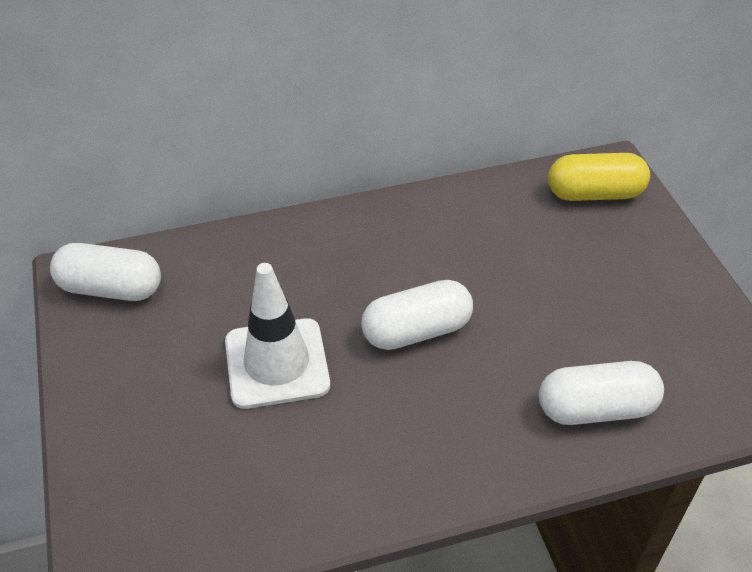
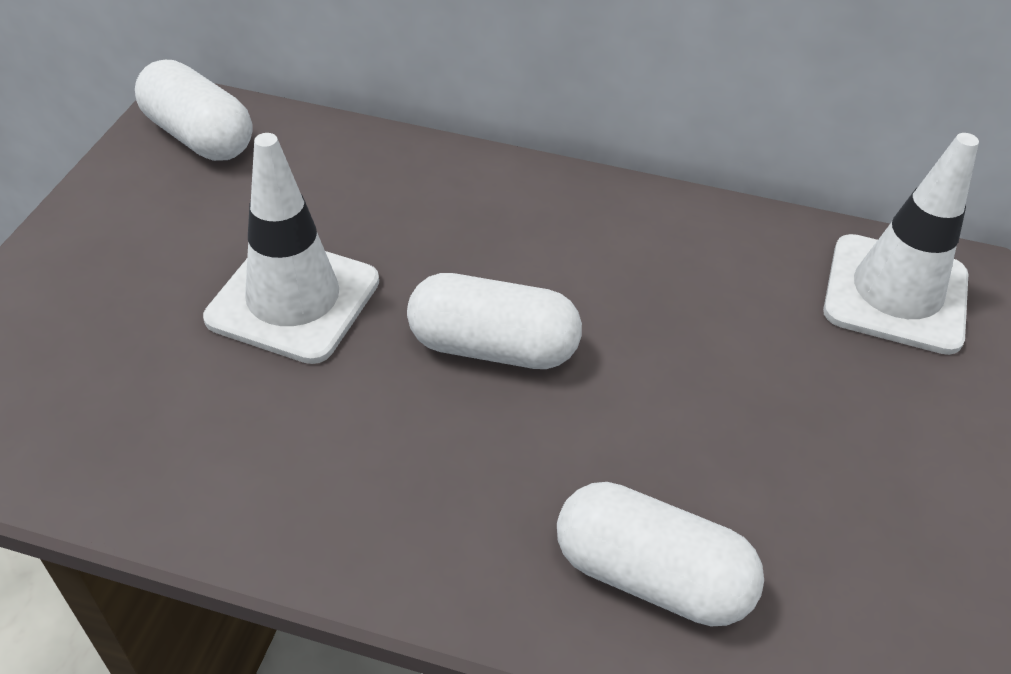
camera: 30 degrees right, 0 degrees up
yellow capsule [548,153,650,201] -> white traffic cone [823,133,979,355]

